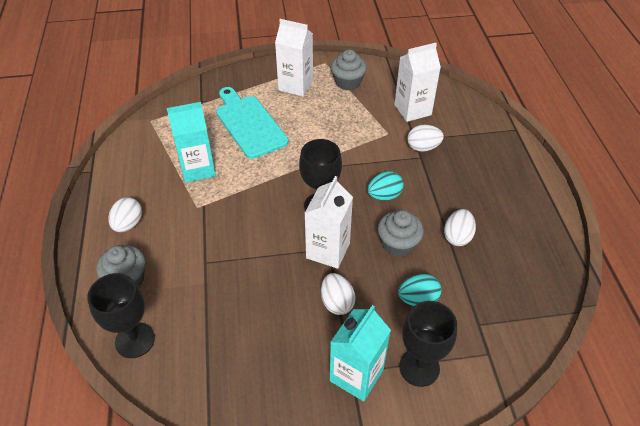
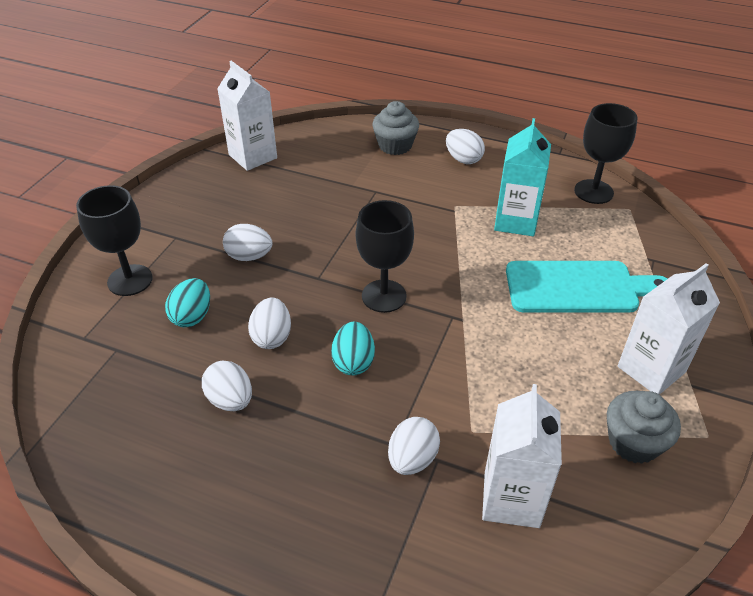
camera: 120 degrees right, 5 degrees down
black goblet [87,273,155,358] -> black goblet moved to [574,103,638,204]
white carton [305,176,353,269] -> white carton moved to [217,61,277,171]
turquoise carton [330,305,391,401] -> none
grey cupcake [378,210,424,257] -> white egg [248,298,291,349]

